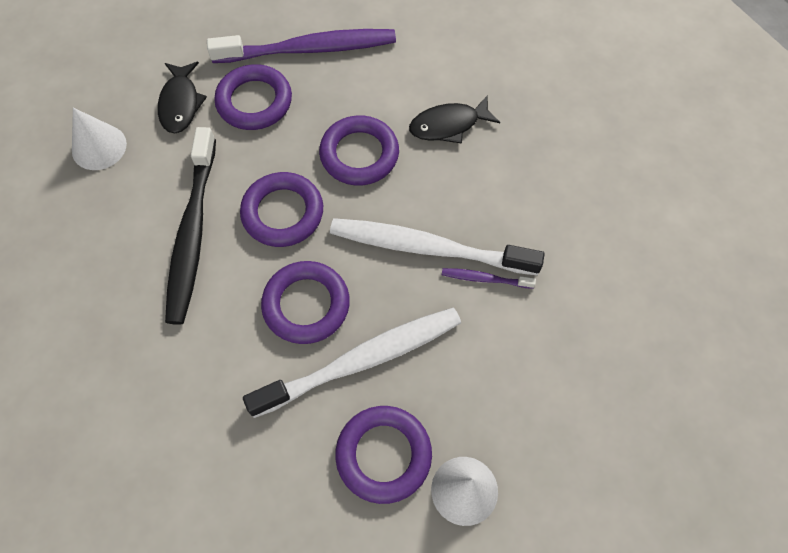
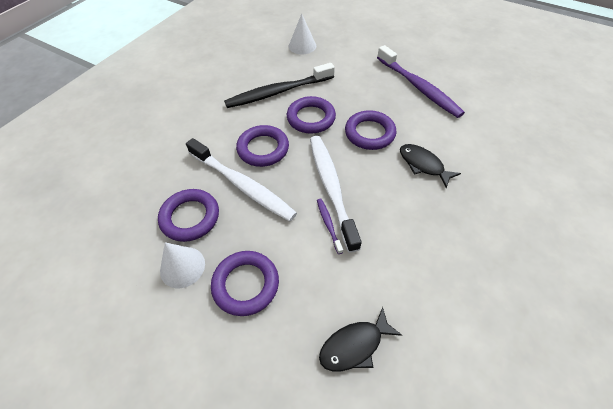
camera: 65 degrees right, 10 degrees down
black fish [158,62,207,133] -> black fish moved to [319,307,402,371]
purple ring [214,64,292,130] -> purple ring moved to [211,251,279,316]

